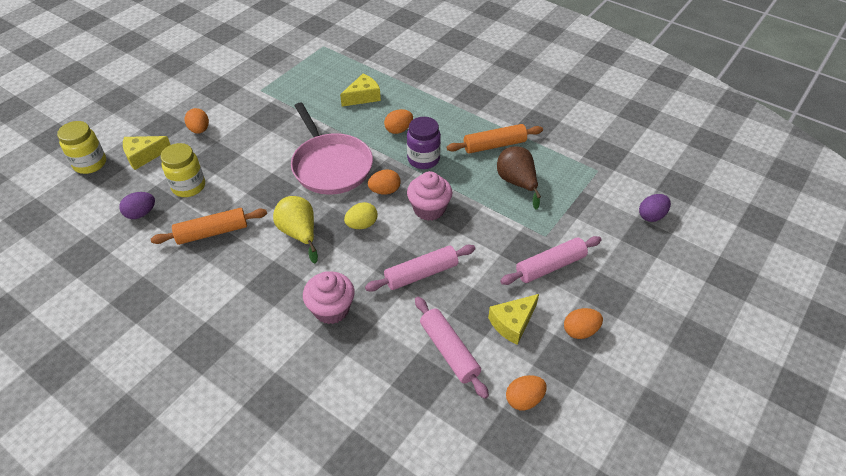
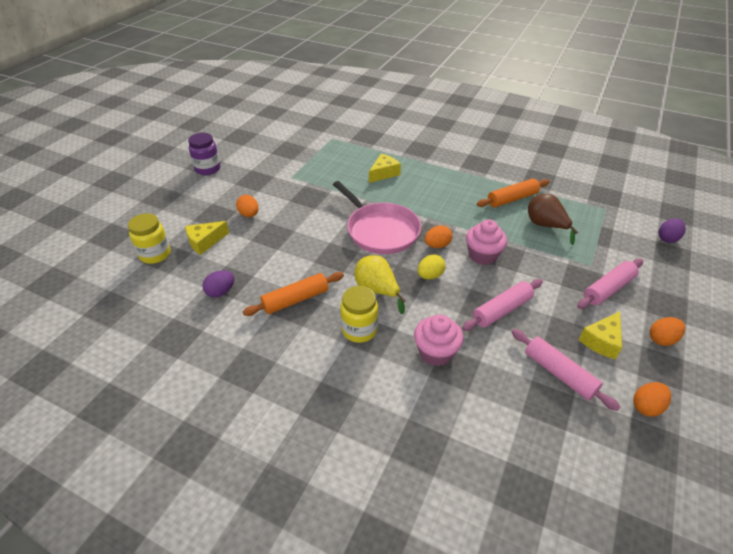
camera: 10 degrees left, 5 degrees down
yellow jar [161,143,205,197] -> yellow jar moved to [340,286,378,343]
orange egg [384,109,413,134] -> none
purple jar [407,117,441,169] -> purple jar moved to [188,133,221,175]

